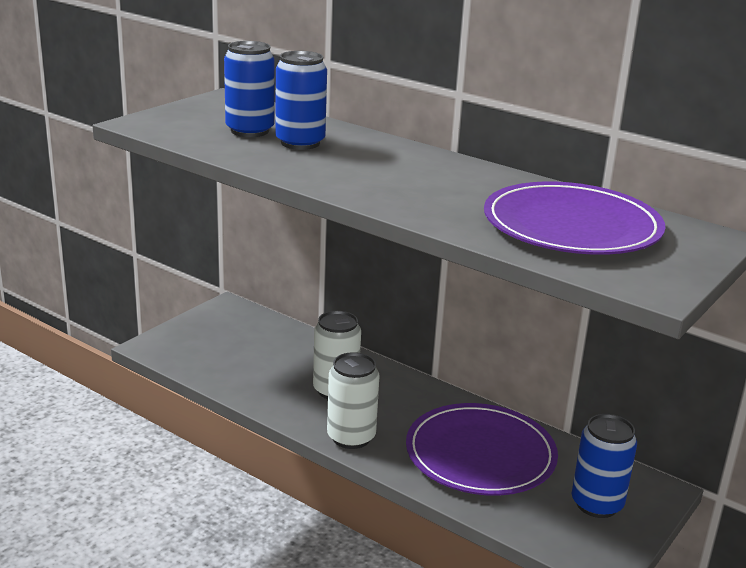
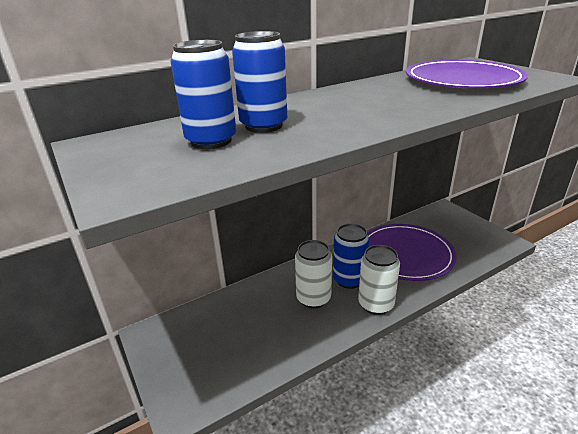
camera: 65 degrees left, 5 degrees up
blue can [572,414,637,518] -> blue can moved to [333,223,369,289]

